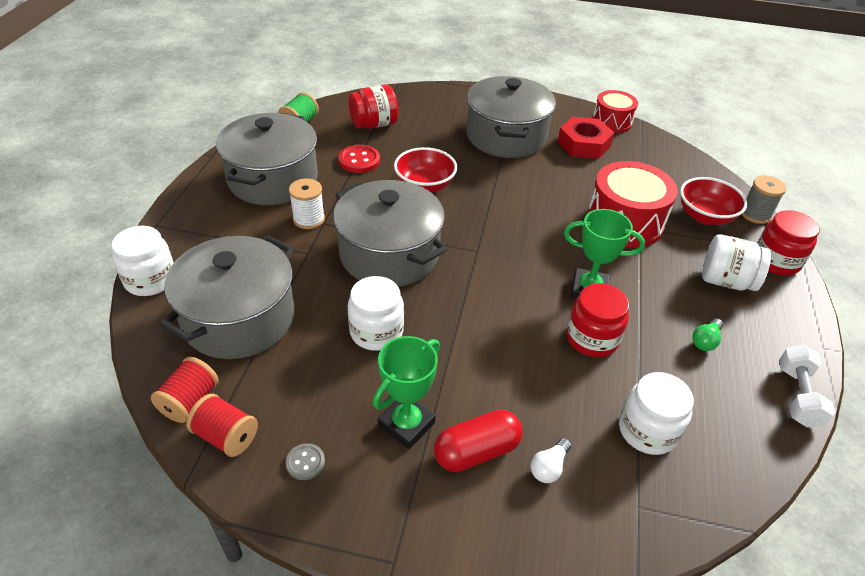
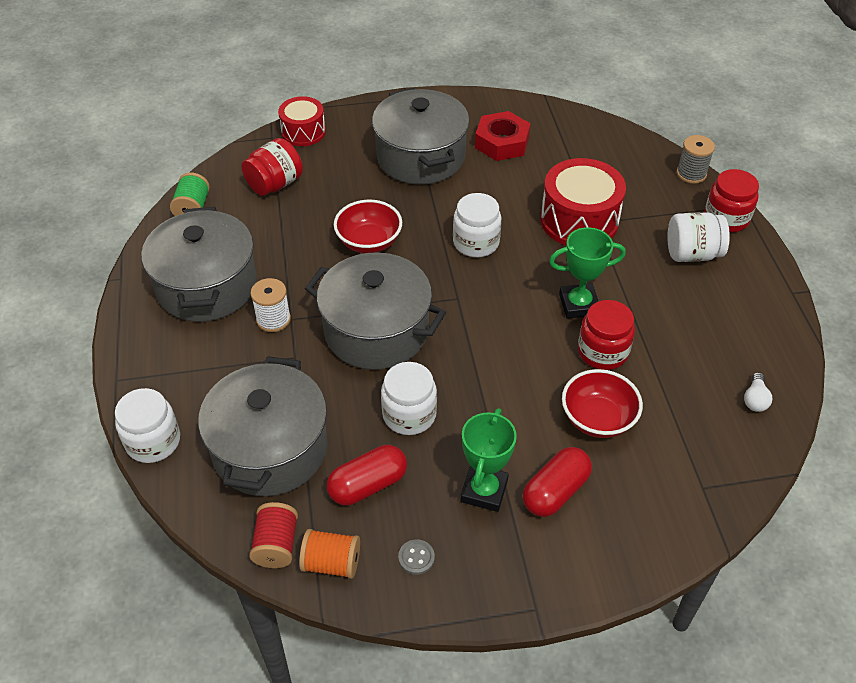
camera: 20 degrees left, 5 degrees up
red spool [186,394,258,457] -> orange spool [299,529,360,579]
red button [338,145,380,173] -> none
white light bulb [531,438,571,483] -> white light bulb moved to [744,372,772,412]
red drum [593,90,638,133] -> red drum moved to [278,96,326,146]
white jar [619,372,694,455] -> white jar moved to [453,193,501,257]
red bowl [680,177,747,225] -> red bowl moved to [562,369,643,438]
green light bulb [692,318,723,351] -> none
white dumbbell [779,345,835,427] -> none
none -> red capsule [327,445,407,505]

